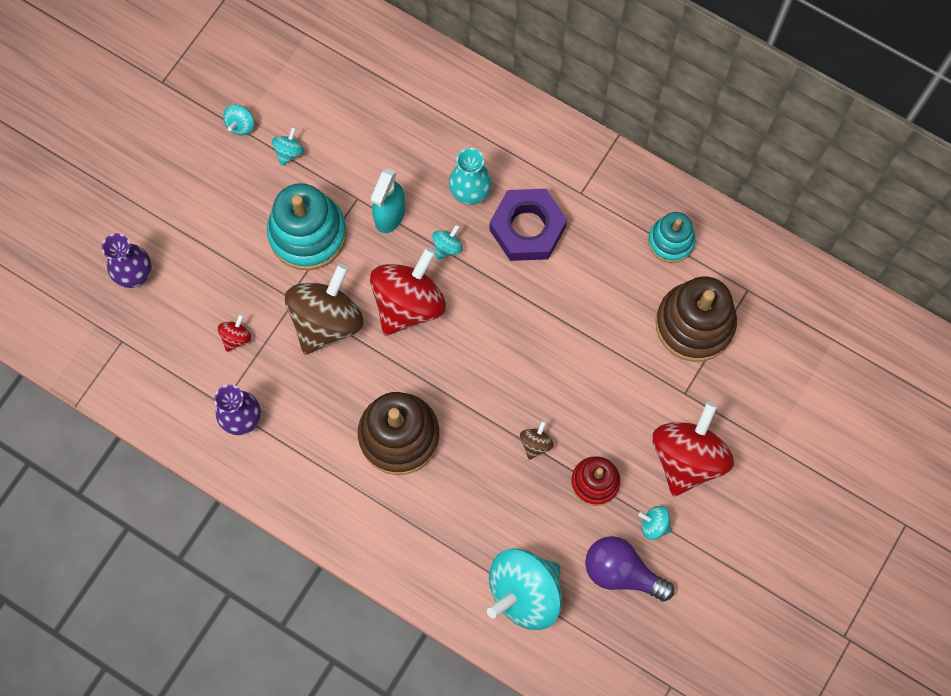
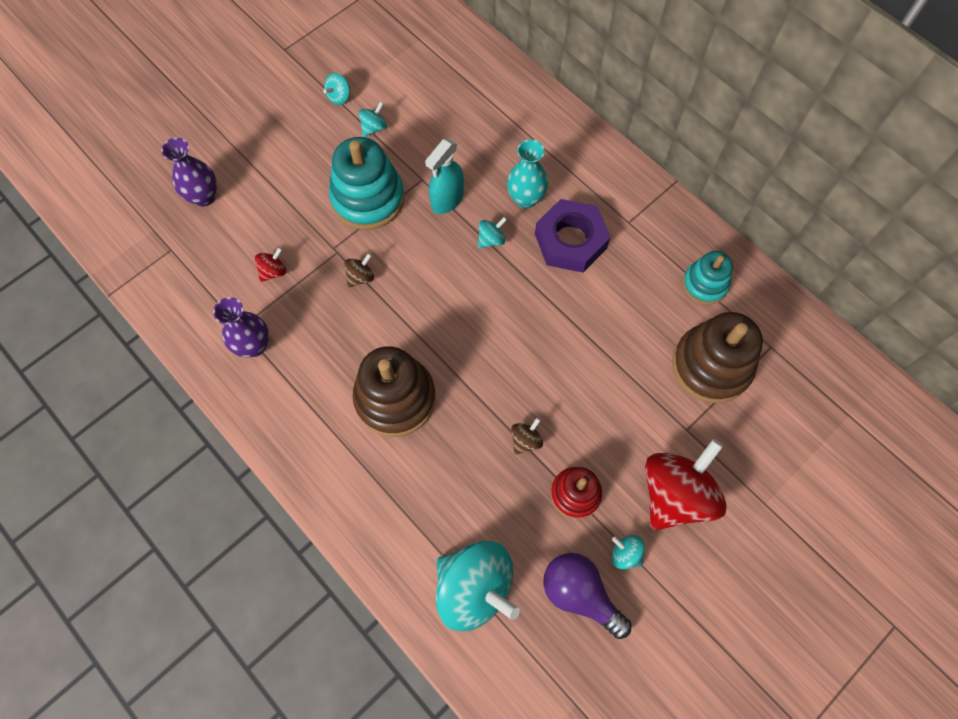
camera: 15 degrees right, 5 degrees down
brown spinning top [285,264,363,355] -> brown spinning top [344,253,374,288], size x0.42
red spinning top [370,247,446,336] -> none
turquoise spinning top [487,549,562,630] -> turquoise spinning top turned 120 degrees counterclockwise [436,541,520,631]

